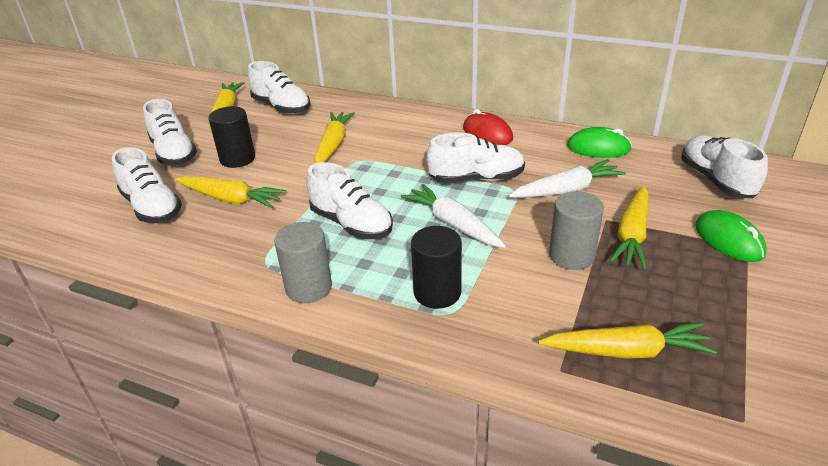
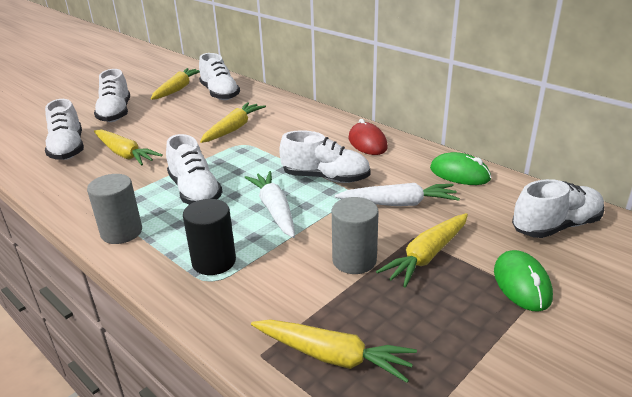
camera: 20 degrees right, 5 degrees down
black cylinder [208,106,255,168] -> none
white shoe [682,135,768,198] -> white shoe turned 60 degrees clockwise [512,179,604,238]

